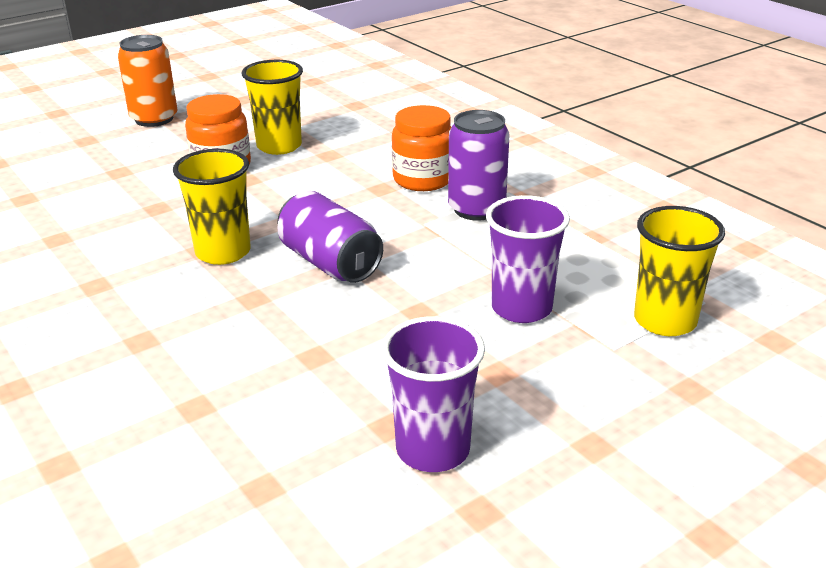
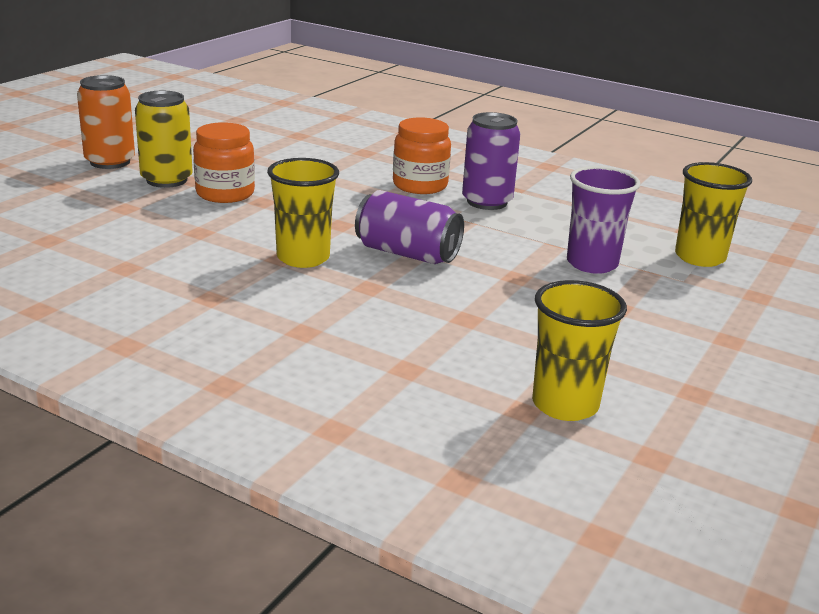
camera: 25 degrees left, 5 degrees down
yellow cup [242,60,303,155] -> yellow cup moved to [532,280,627,421]
purple cup [382,316,485,472] -> none
none -> yellow can [135,91,193,188]

